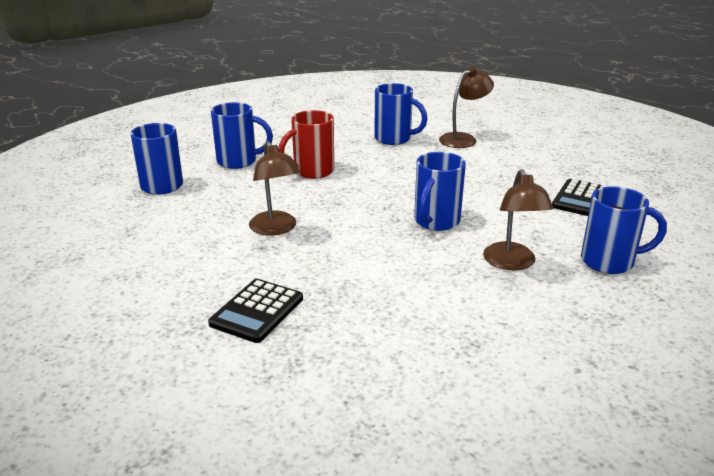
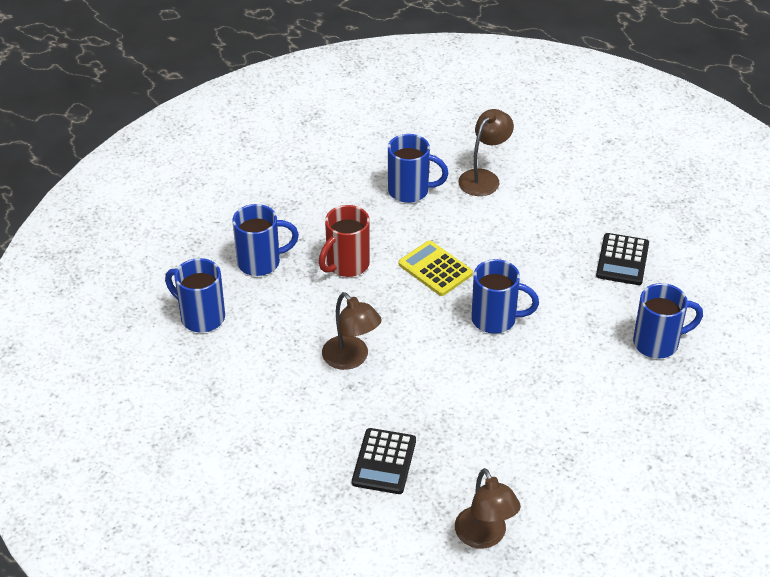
camera: 15 degrees left, 15 degrees up
blue mug [414,152,466,231] -> blue mug turned 90 degrees counterclockwise [471,259,539,334]
brown lamp [483,169,554,270] -> brown lamp moved to [455,468,521,549]
none -> yellow calculator [399,241,473,296]

